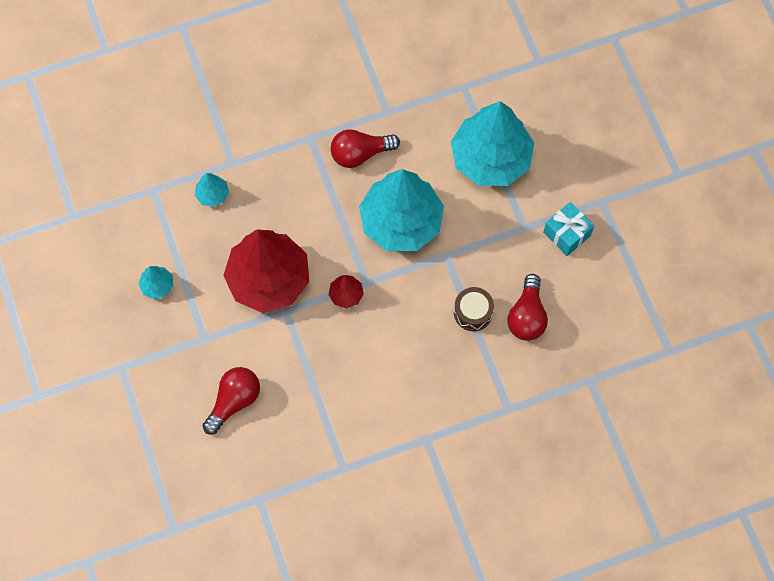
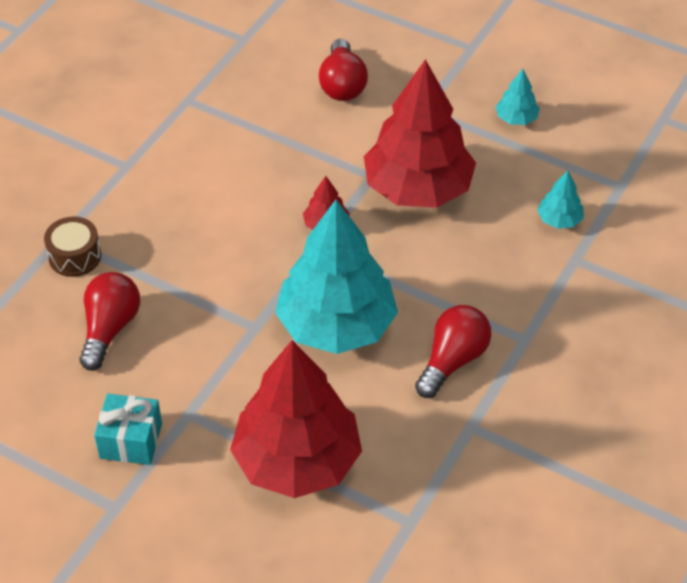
camera: 140 degrees right, 20 degrees down
turquoise tree [451,101,534,186] -> red tree [230,340,362,498]
brown drum [454,287,494,331] -> brown drum moved to [44,217,101,277]
red light bulb [507,274,548,341] -> red light bulb turned 45 degrees clockwise [80,272,140,371]

